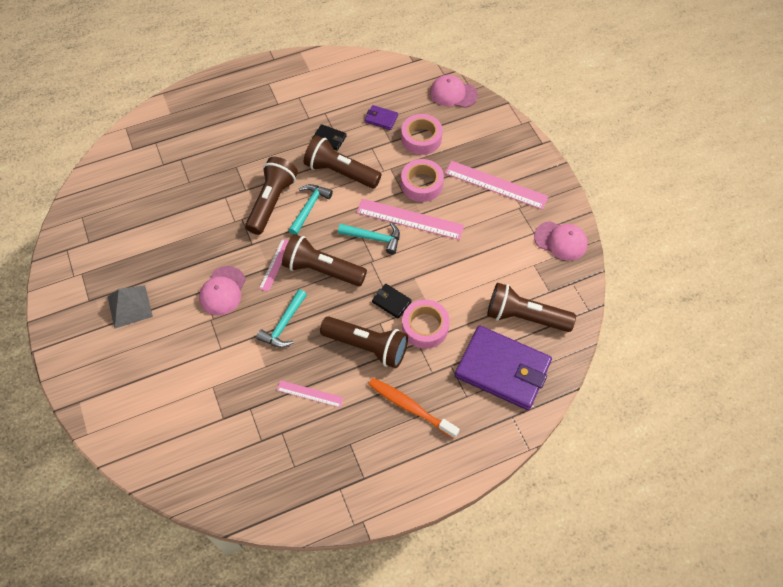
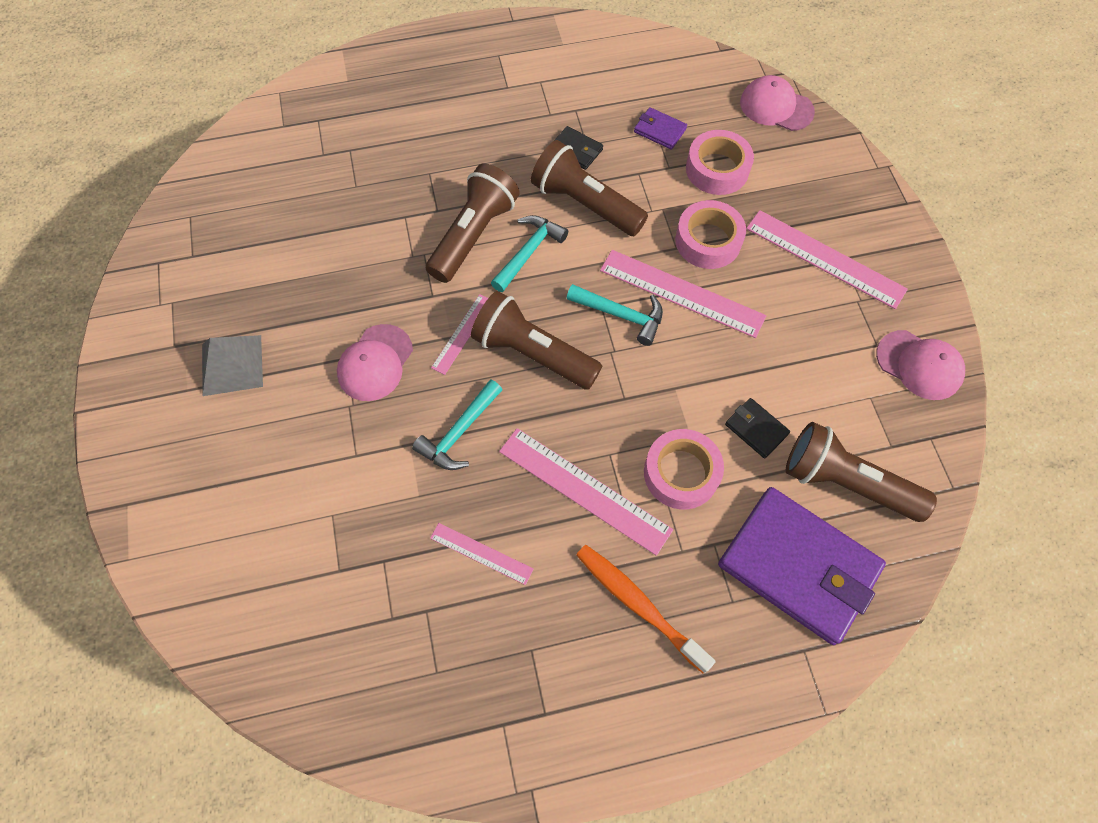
camera: 10 degrees right, 5 degrees up
brown flashlight [320,317,408,368] -> pink ruler [499,428,673,556]
black wallet [372,284,412,319] -> black wallet moved to [725,398,790,459]

